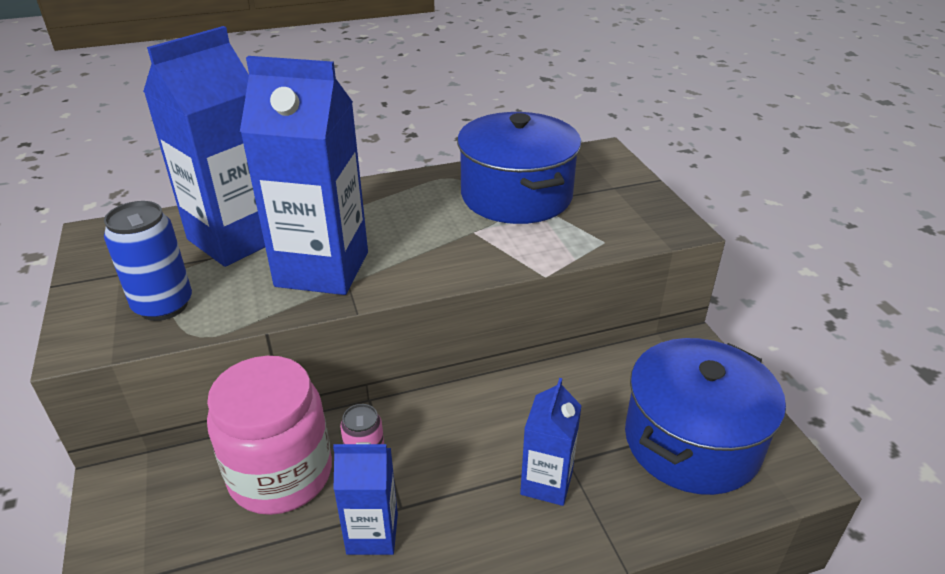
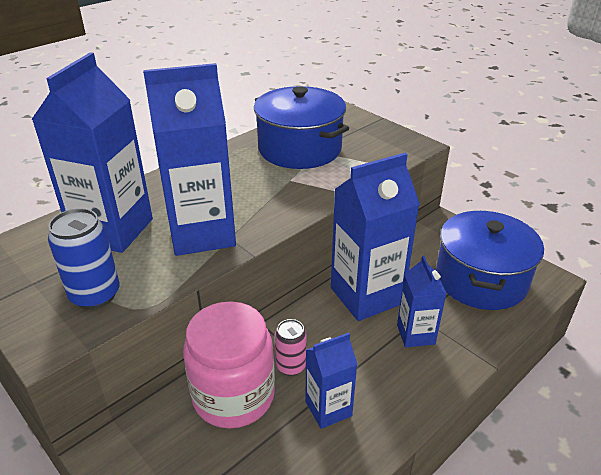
camera: 25 degrees left, 0 degrees up
none -> blue carton [331,153,420,321]

